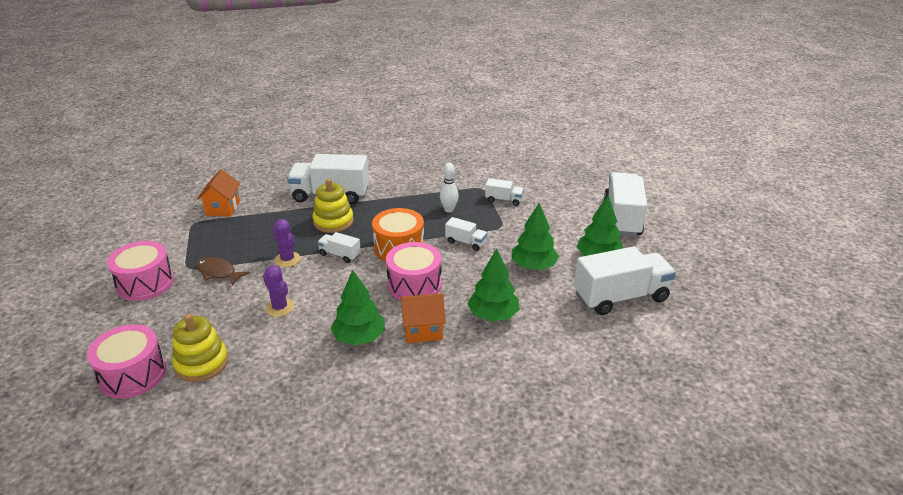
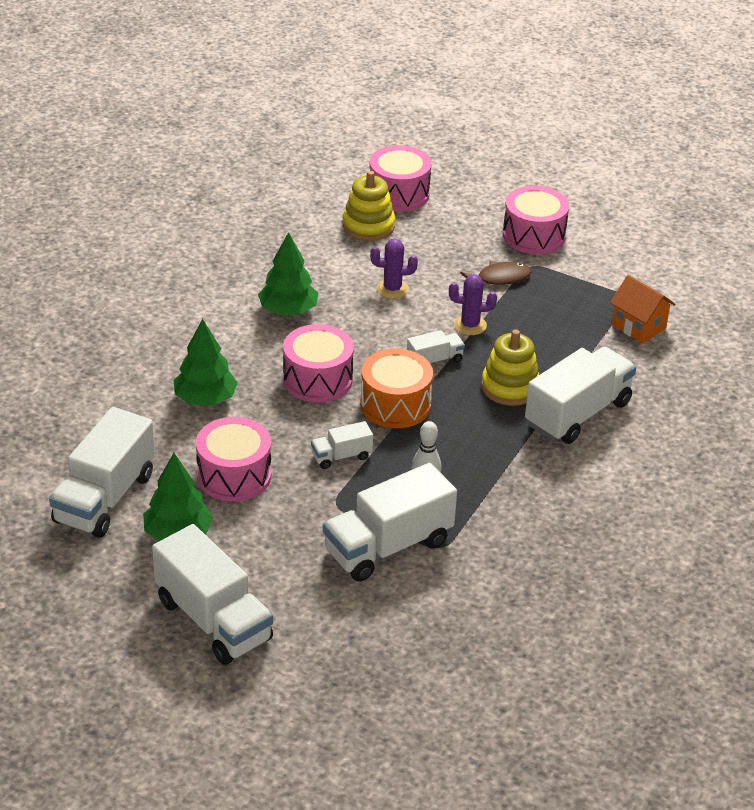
camera: 130 degrees right, 5 degrees up
orange house [401,293,446,343] -> none
white truck [485,178,524,206] -> white truck [323,463,457,582], size x2.08
green tree [512,203,559,270] -> pink drum [196,417,271,502]

